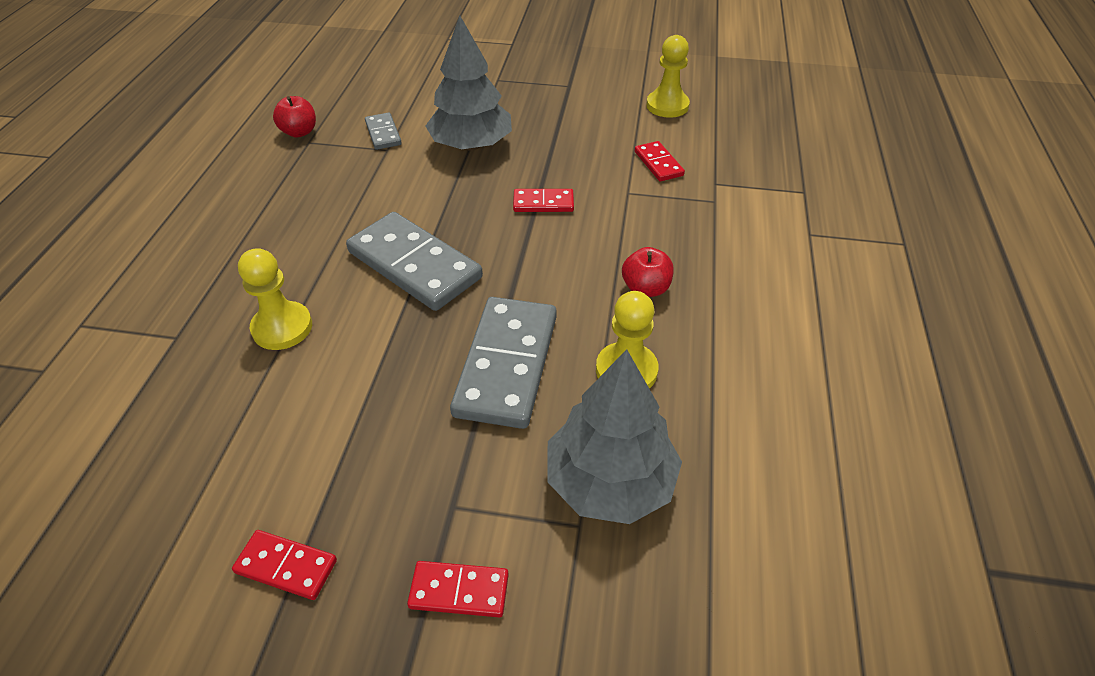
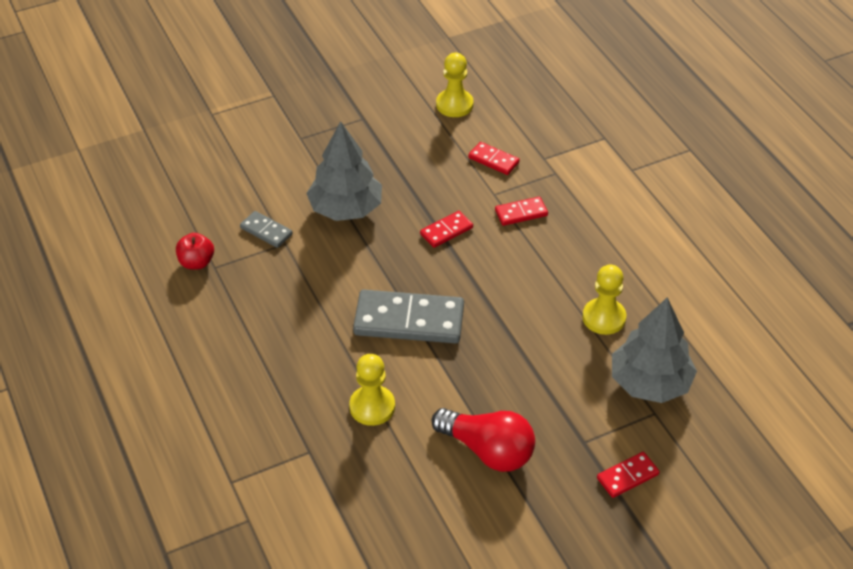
camera: 35 degrees left, 0 degrees up
red domino [232,530,337,600] -> red domino moved to [495,197,548,226]
grey domino [450,297,557,429] -> none
red apple [622,247,674,297] -> none
none -> red light bulb [431,408,535,472]

